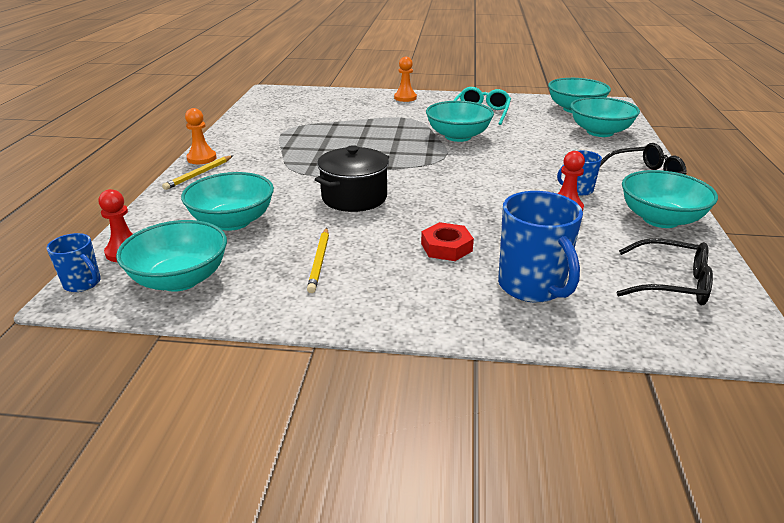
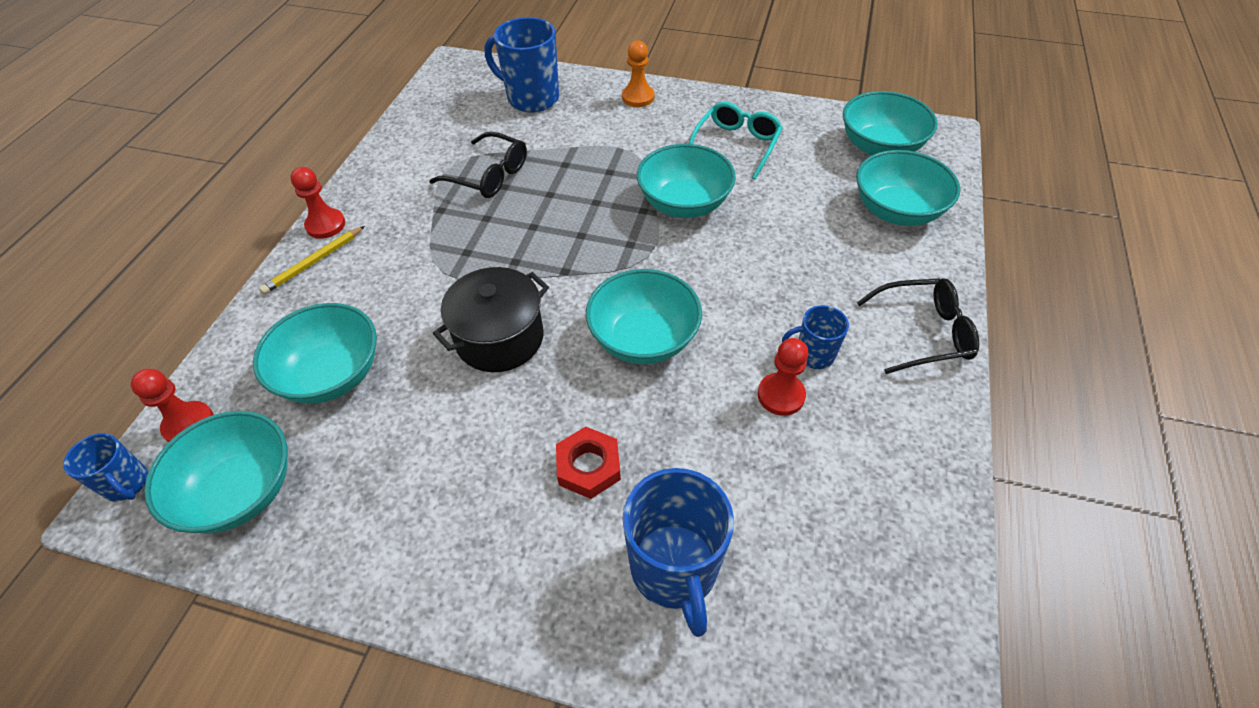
camera: 10 degrees right, 20 degrees up
orange pawn [185,108,217,164] -> red pawn [291,167,345,239]
yellow pencil [307,228,329,293] -> none
black glasses [617,238,713,305] -> black glasses moved to [429,132,527,198]
turquoise bowl [622,170,718,228] -> turquoise bowl moved to [586,269,702,364]
none -> blue mug [485,17,559,113]

